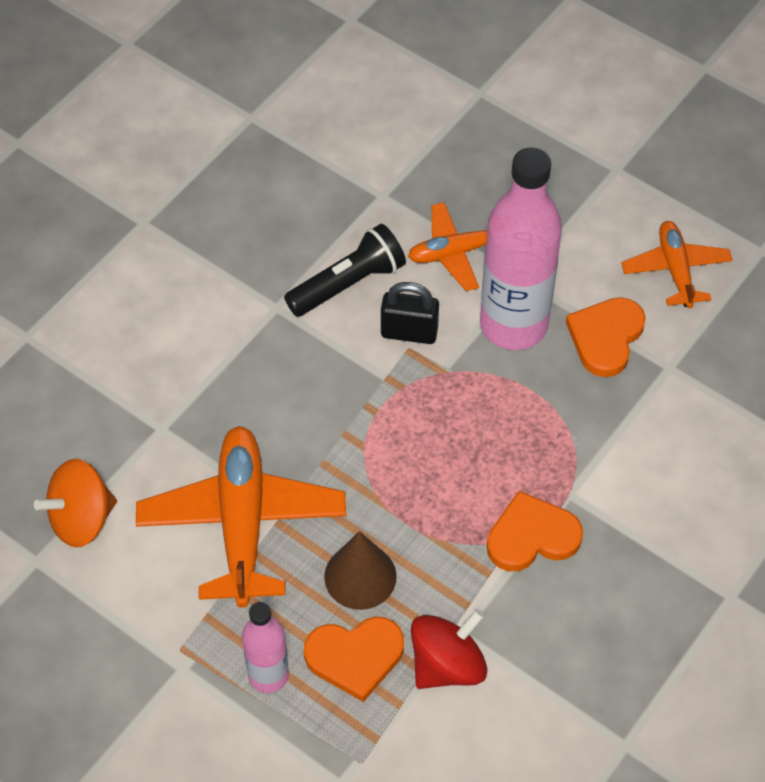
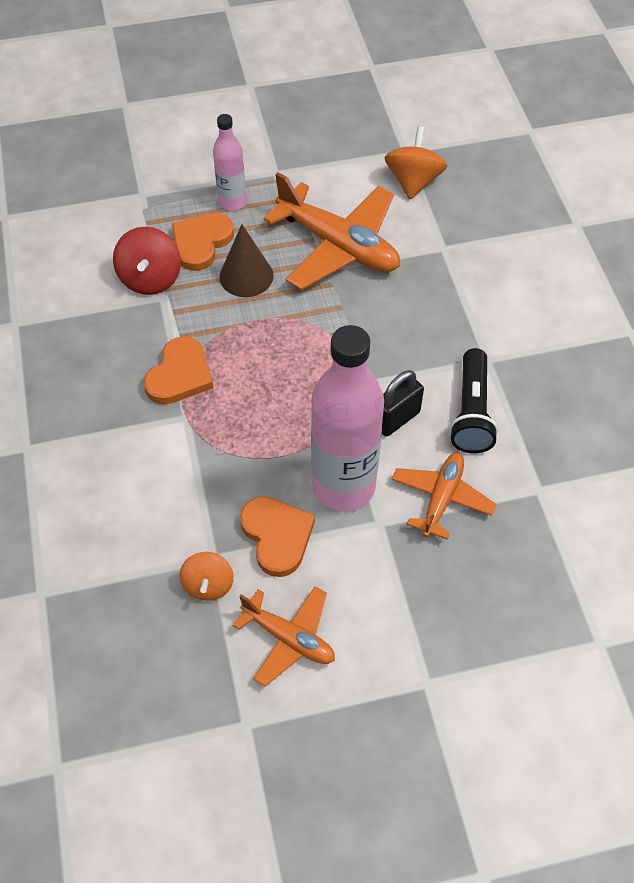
camera: 130 degrees right, 0 degrees up
none -> orange spinning top [180,552,234,601]

